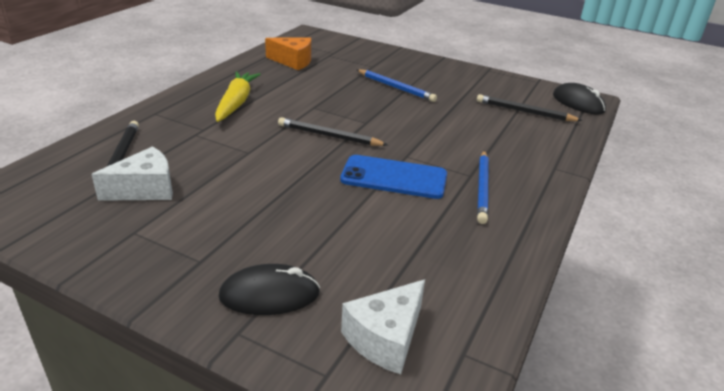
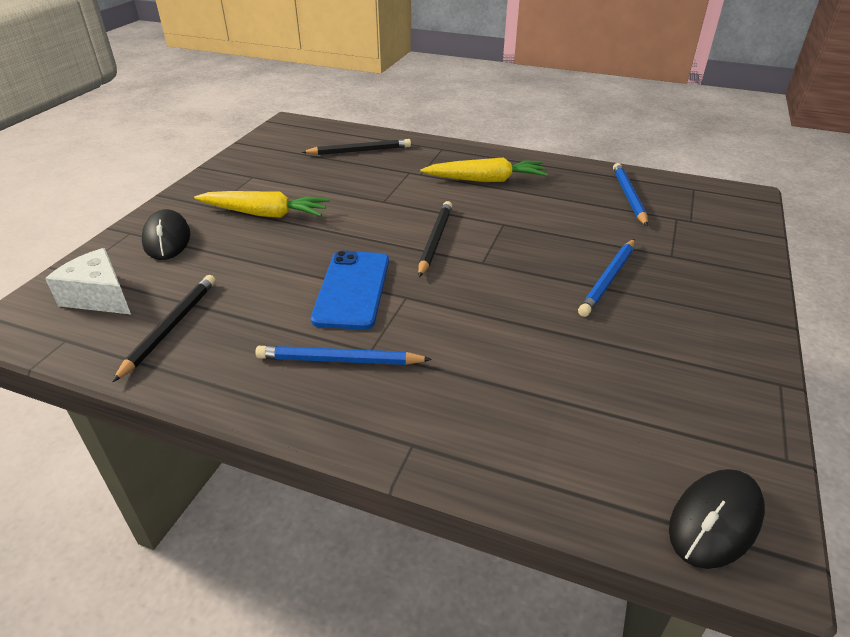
camera: 85 degrees right, 5 degrees up
white cheese [91,146,173,201] -> none
orange cheese [265,38,311,70] -> blue pencil [613,163,648,226]
black pencil [477,94,583,121] -> black pencil moved to [112,275,216,382]
none -> yellow carrot [194,191,329,218]

